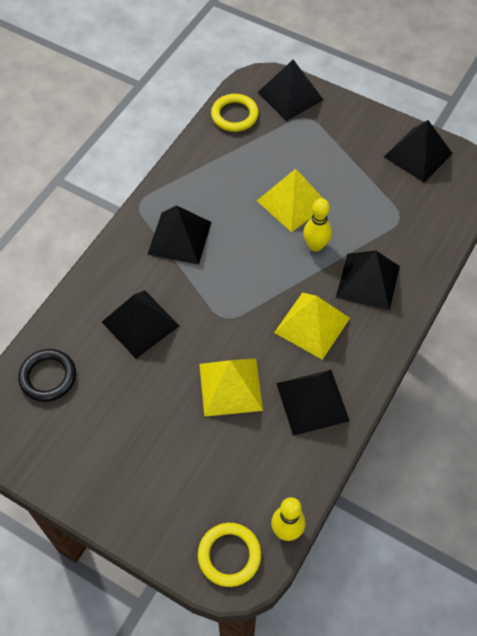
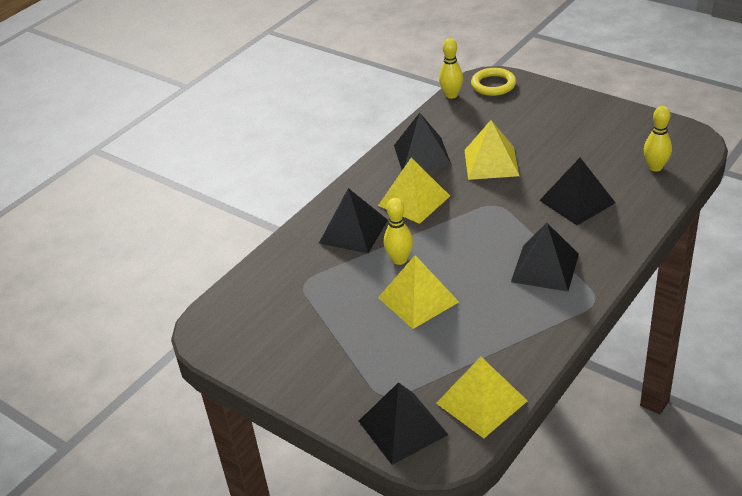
camera: 170 degrees left, 20 degrees down
black ring [18,349,76,402] -> yellow bowling pin [644,106,672,172]
yellow ring [211,94,259,132] -> yellow pyramid [436,357,528,438]
black pyramid [384,120,453,183] -> none

